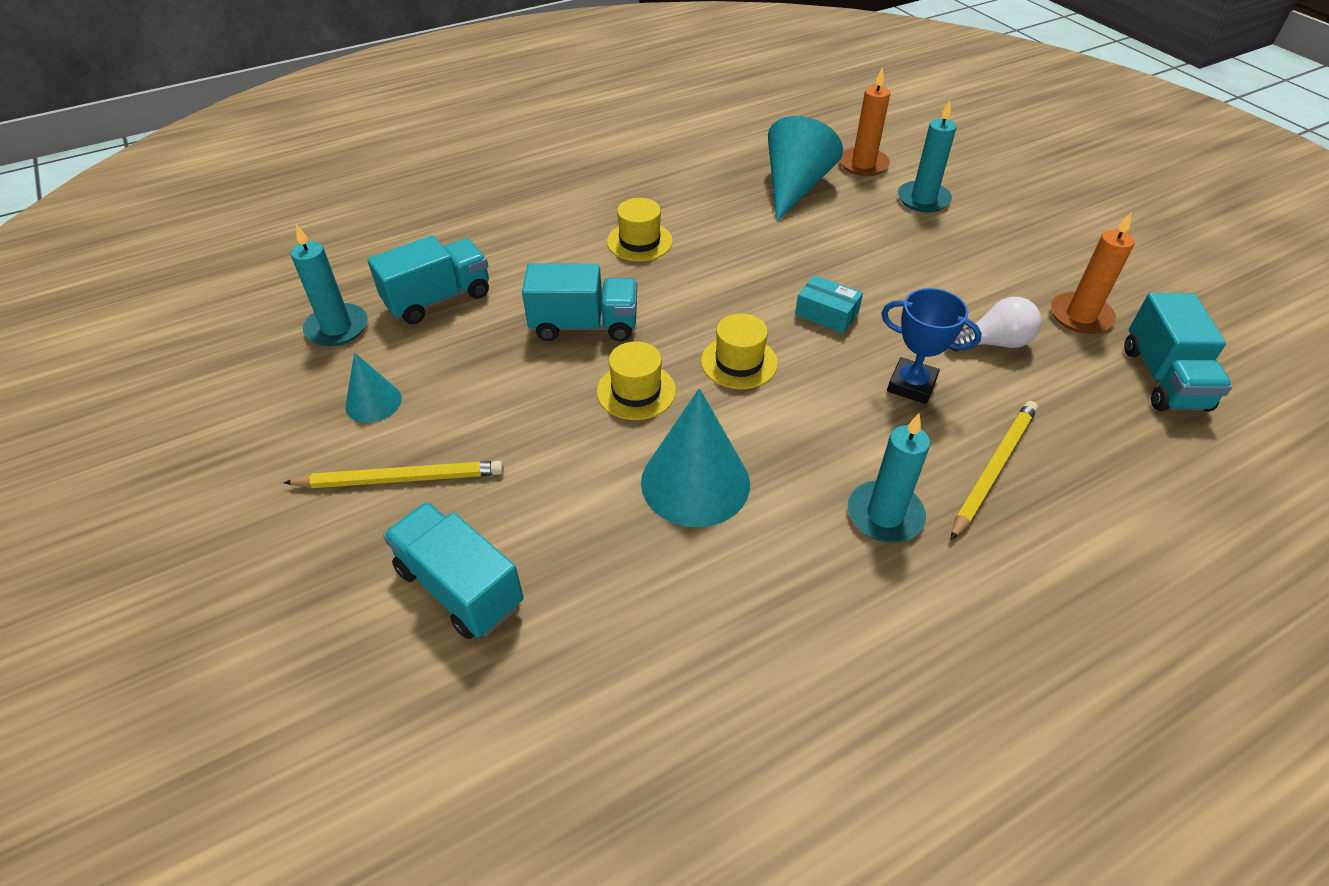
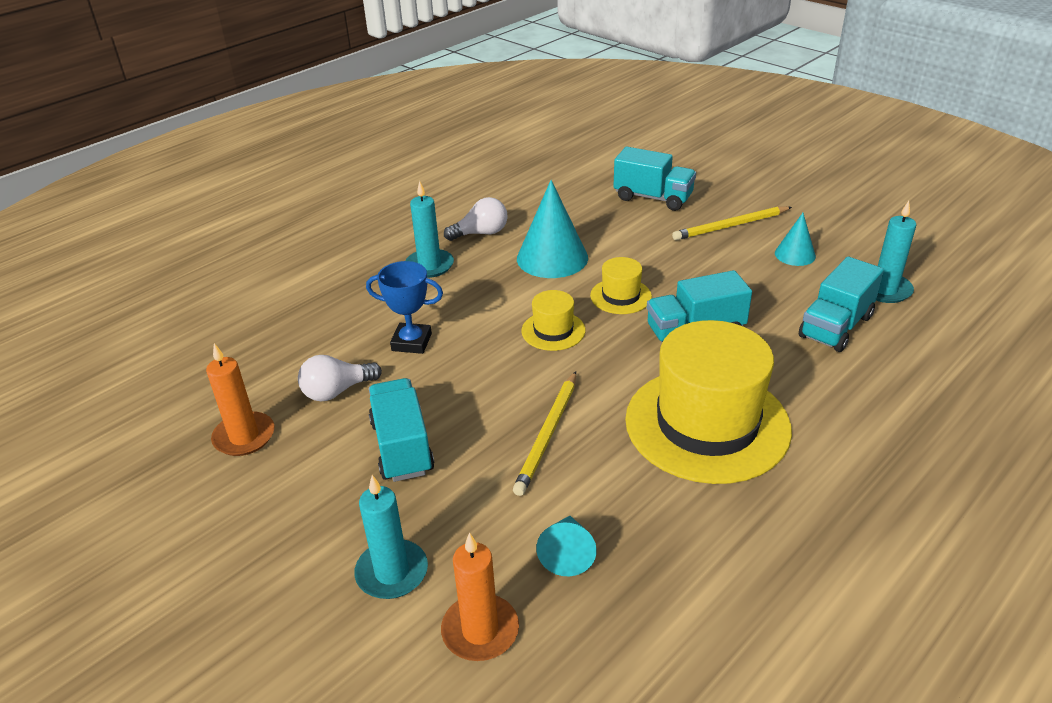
camera: 165 degrees right, 10 degrees down
yellow hat [607,198,673,262] -> yellow hat [625,320,792,484], size x2.22
turquoise cone [768,116,843,222] -> turquoise cone [536,516,597,576], size x0.55
turquoise box [795,275,863,333] -> none
yellow pencil [951,401,1038,540] -> yellow pencil moved to [513,371,576,496]
turquoise truck [1124,293,1232,412] -> turquoise truck moved to [369,378,434,482]
none -> white light bulb [444,197,507,241]

